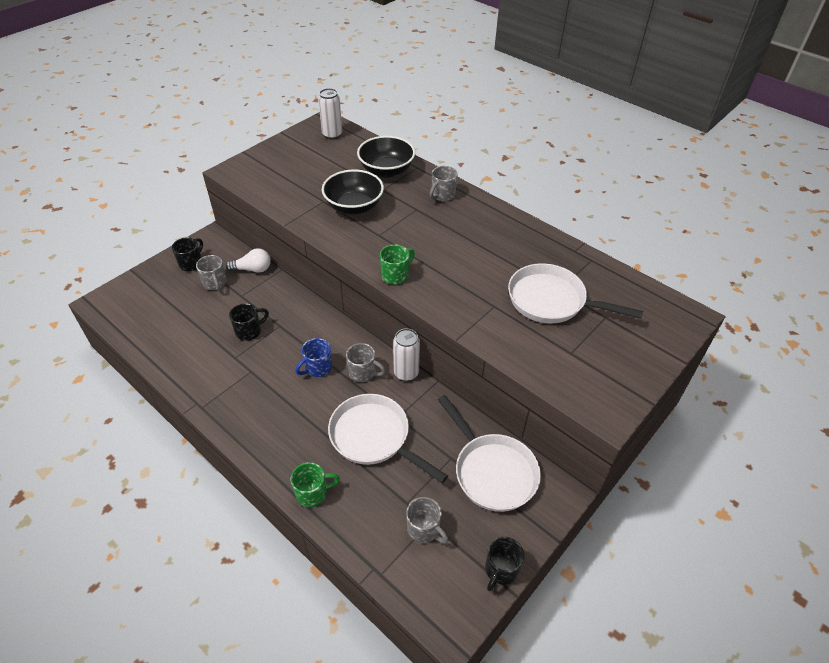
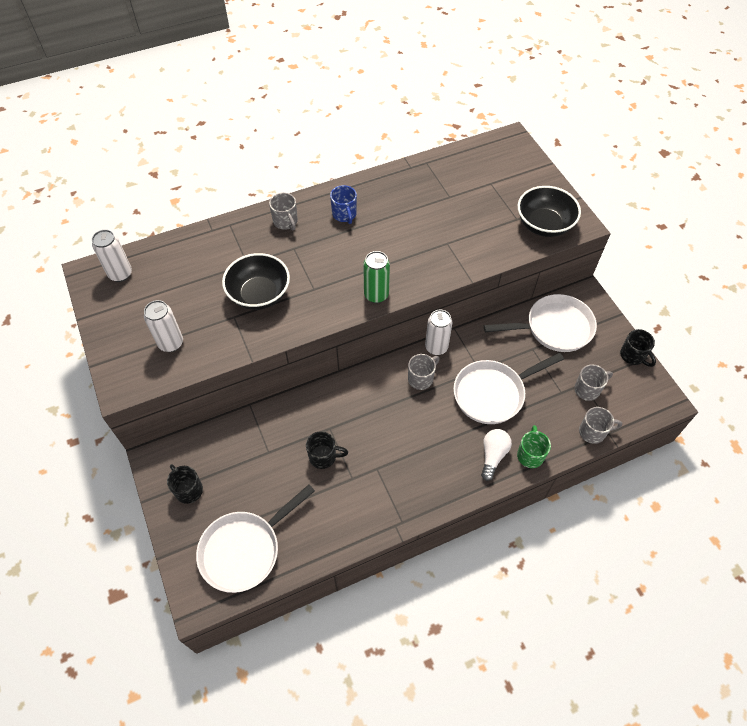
camera: 65 degrees left, 10 degrees up
grey mug [196,255,227,291] -> grey mug moved to [579,407,622,444]
white light bulb [226,248,271,272] -> white light bulb moved to [481,429,512,481]
black mug [229,303,269,341] -> black mug turned 105 degrees clockwise [306,431,348,469]
blue mug [295,338,332,377] -> blue mug moved to [330,185,357,224]
black bowl [357,136,415,178] -> black bowl moved to [518,186,581,237]
green mug [380,244,415,285] -> green can [363,251,390,303]
white pan [508,263,643,323] -> white pan moved to [196,484,315,593]
none -> white can [144,300,183,352]

